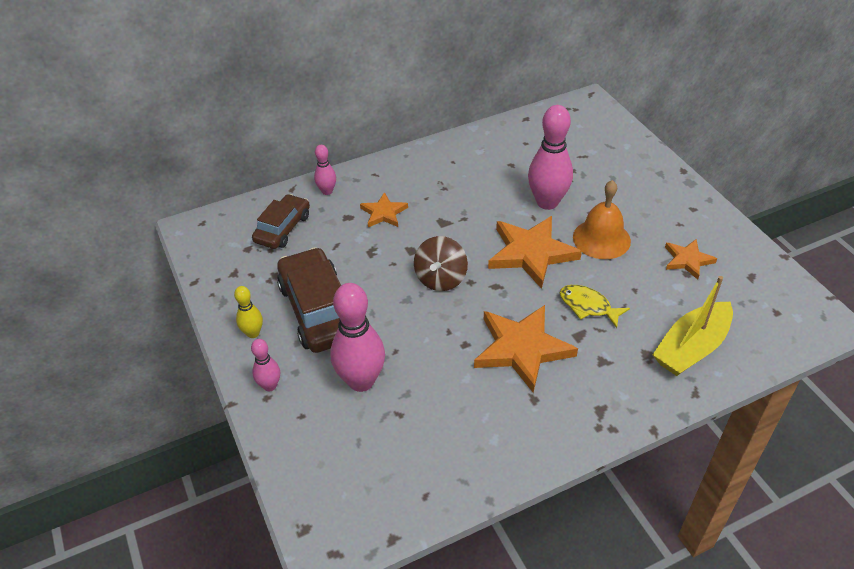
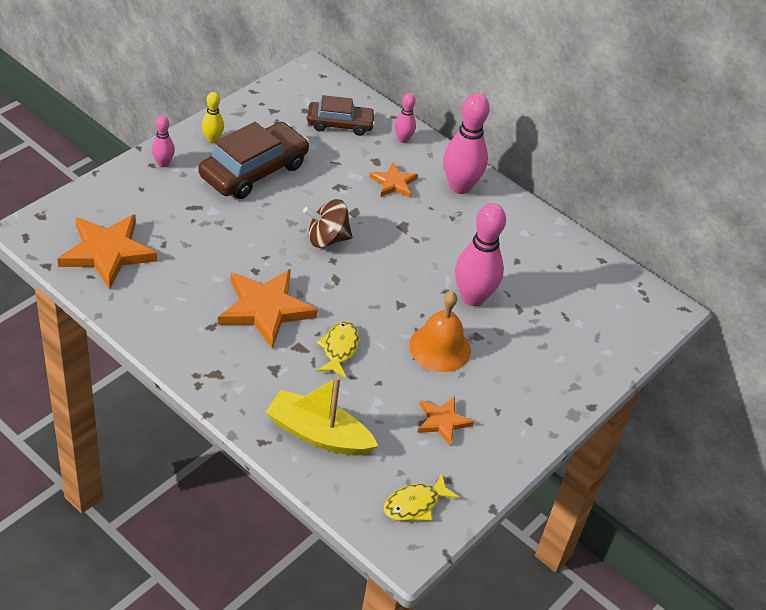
camera: 60 degrees right, 0 degrees up
pink bowling pin [330,283,385,392] -> pink bowling pin moved to [443,93,490,194]
orange star [488,216,582,289] -> orange star moved to [57,214,158,289]
none -> yellow fish [383,474,459,521]

